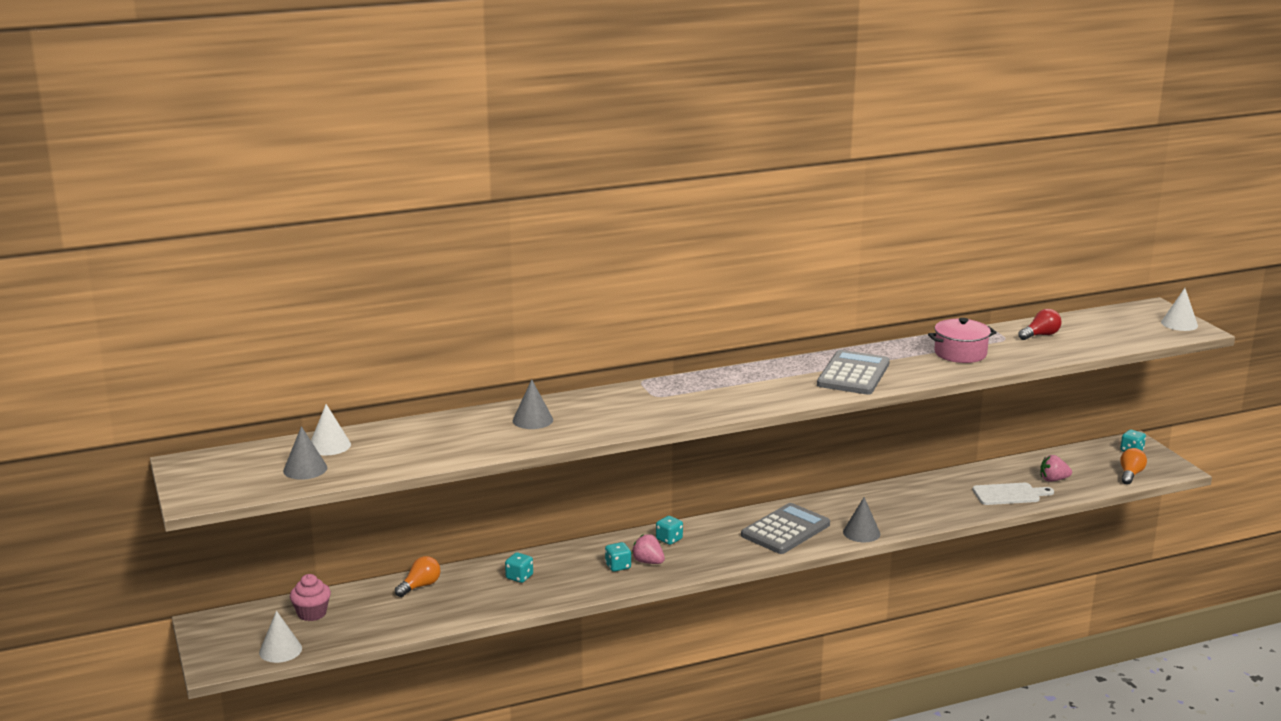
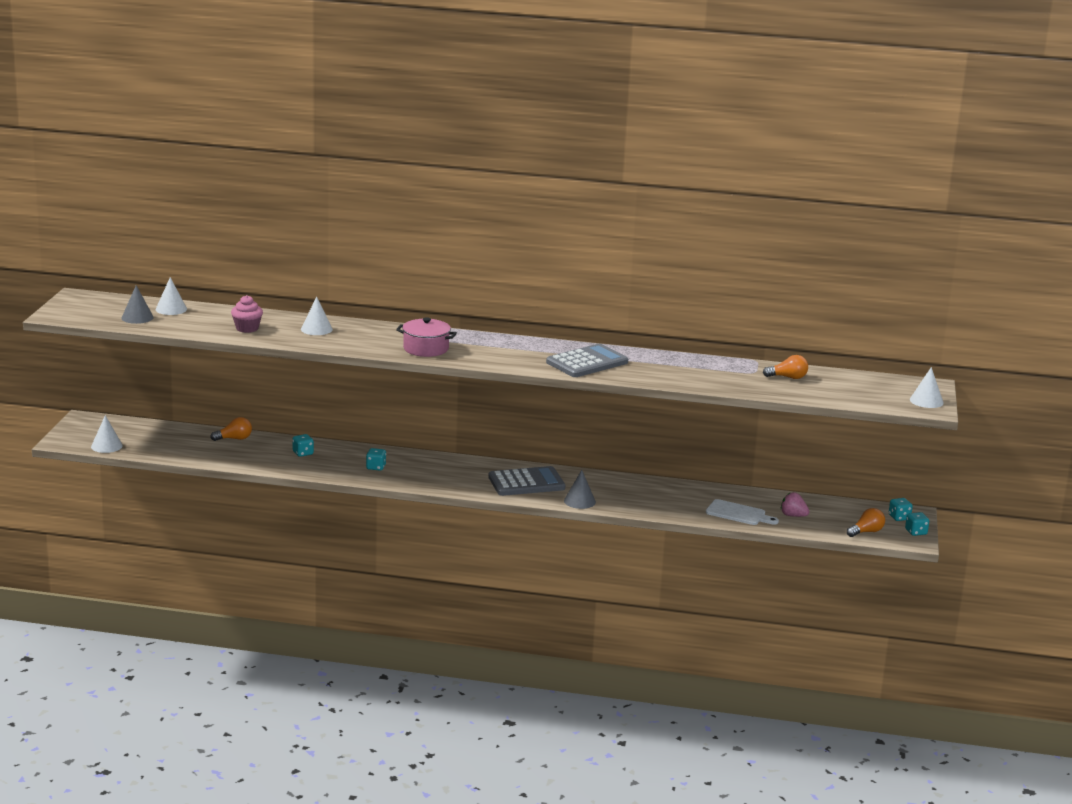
camera: 30 degrees right, 0 degrees up
pink cupcake [290,574,331,621] -> pink cupcake moved to [231,295,263,333]
grey cone [513,379,553,429] -> white cone [301,297,333,335]
pink strawberry [632,534,665,564] -> none
turquoise dice [656,516,683,545] -> turquoise dice moved to [905,512,929,536]
pink pot [928,318,997,363] -> pink pot moved to [396,317,457,357]
red light bulb [1019,309,1062,340] -> orange light bulb [763,355,808,379]

